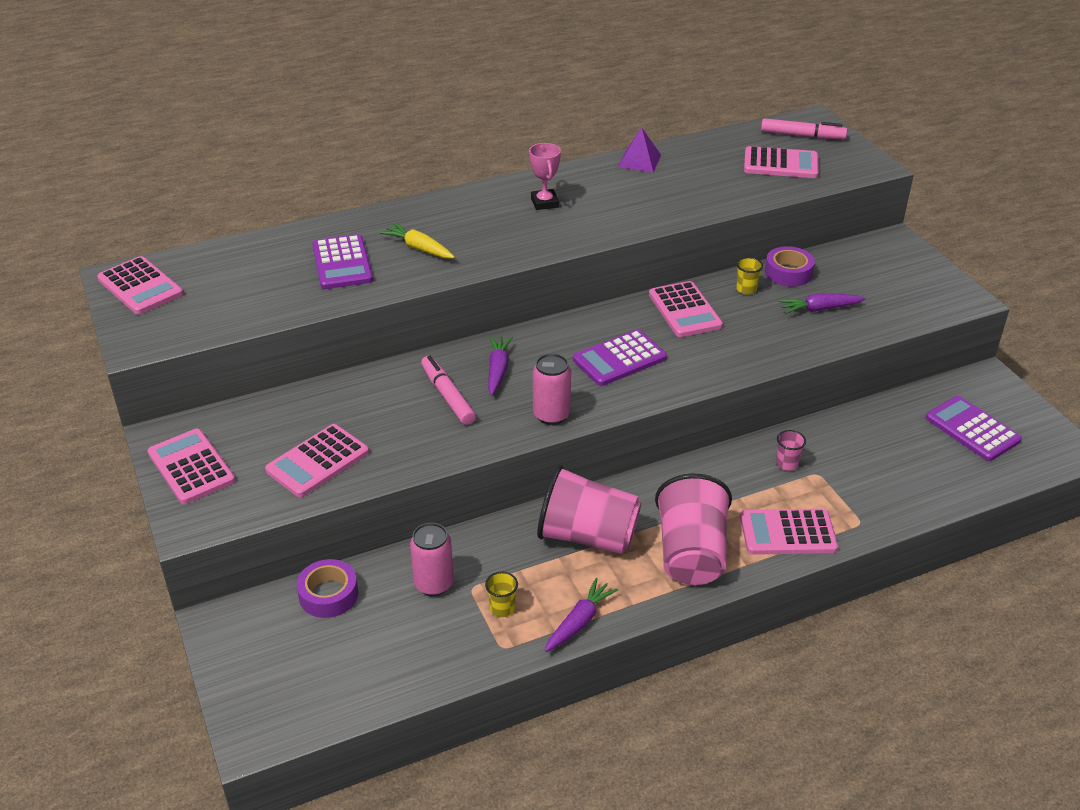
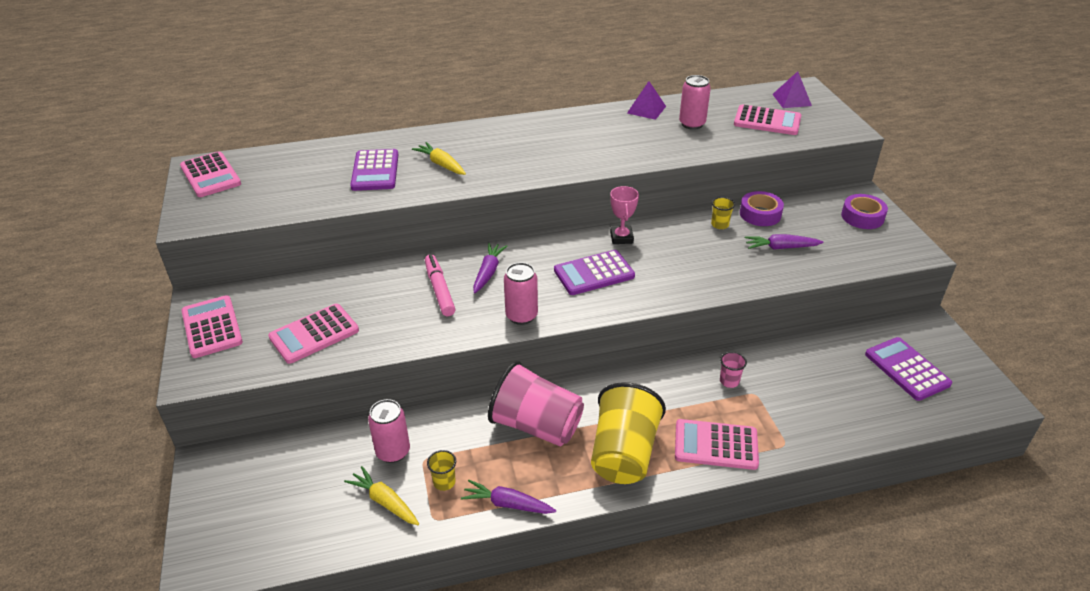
camera: 10 degrees right, 0 degrees up
purple tape [297,559,358,618] -> purple tape moved to [841,194,888,229]
pink trophy [529,143,561,210] -> pink trophy moved to [610,186,639,244]
purple carrot [545,578,618,652] -> purple carrot turned 120 degrees counterclockwise [461,480,556,514]
pink calculator [649,281,723,337] -> none
pink cup [655,474,732,585] -> yellow cup [591,382,666,484]
pink marker [761,118,847,139] -> purple pyramid [772,71,812,108]
none -> yellow carrot [344,466,419,525]
none -> pink can [679,75,711,130]

